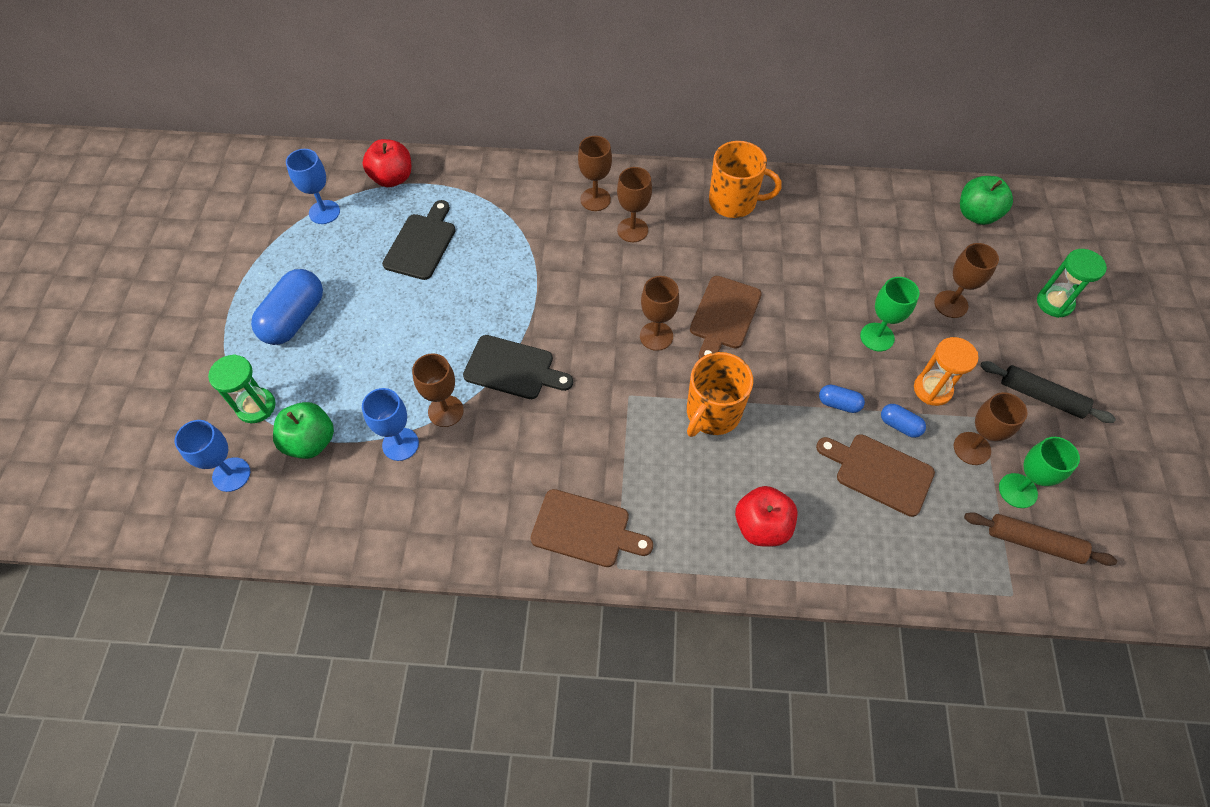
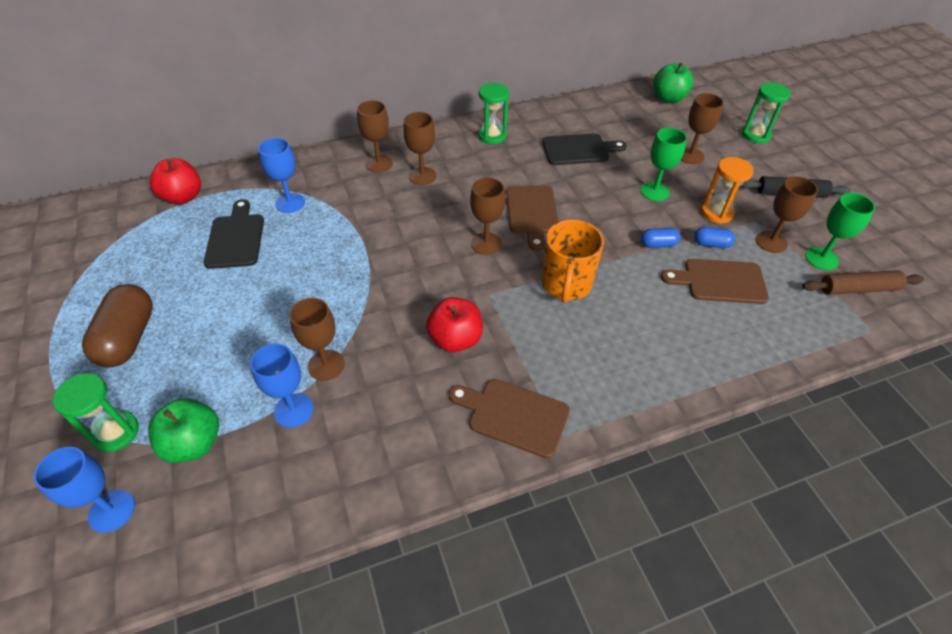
camera: 25 degrees left, 10 degrees down
blue capsule [251,269,323,345] -> brown capsule [82,284,153,367]
blue goblet [286,149,340,224] -> blue goblet moved to [258,138,305,213]
black cutting board [463,335,573,399] -> black cutting board moved to [542,133,627,165]
brown cutting board [530,489,653,567] -> brown cutting board turned 150 degrees counterclockwise [449,379,570,458]
orange mug [709,141,782,218] -> green hourglass [478,83,509,144]
red apple [735,486,798,546] -> red apple moved to [426,297,483,352]

